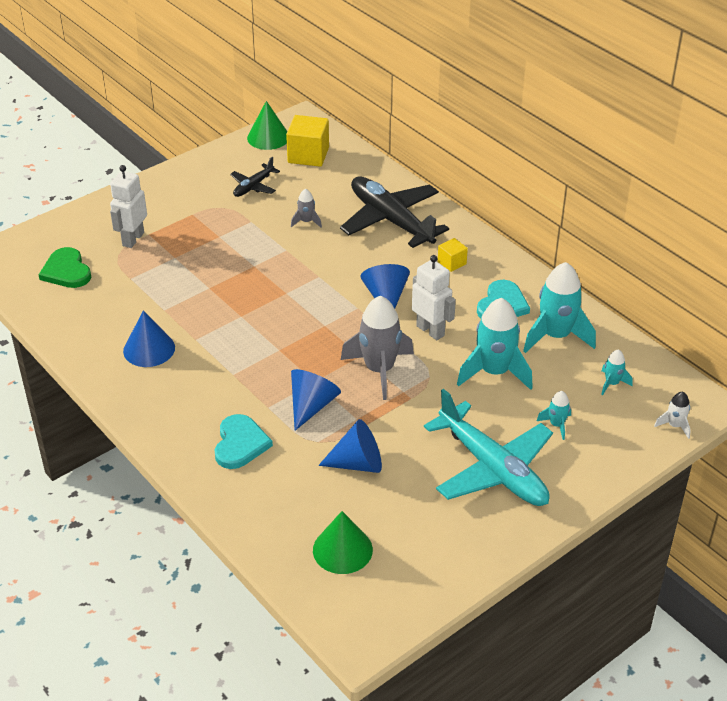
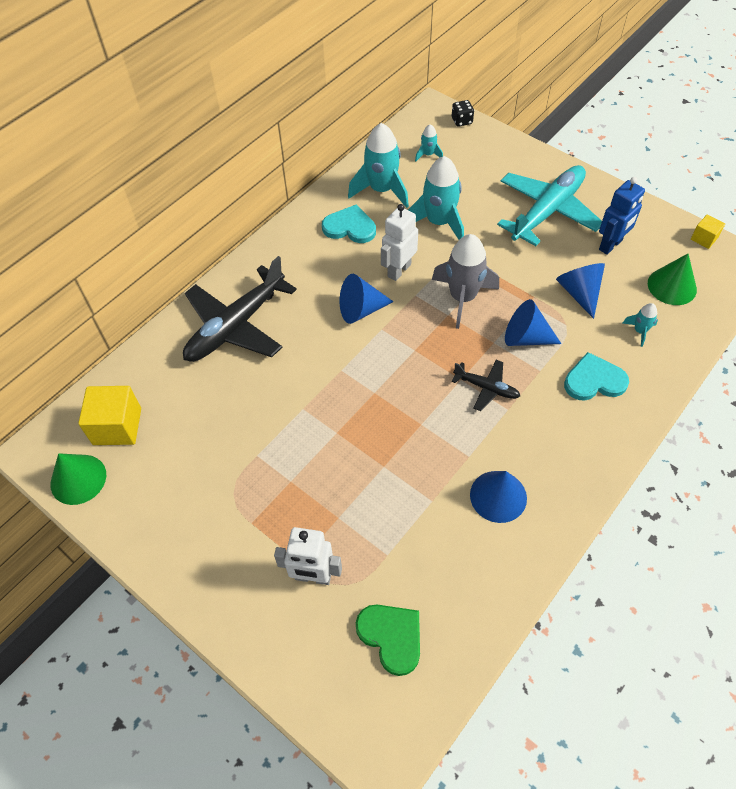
camera: 100 degrees left, 15 degrees up
green heart [39,247,91,288] -> green heart turned 90 degrees counterclockwise [356,605,420,676]
black plane [230,157,280,197] -> black plane moved to [451,360,520,411]
grey rocket [291,189,322,228] -> none
yellow cube [438,238,468,272] -> yellow cube moved to [691,214,725,249]
turquoise rocket [537,391,571,440] -> turquoise rocket moved to [623,303,658,347]
white rocket [654,392,691,439] -> black dice [452,100,474,127]
none -> blue robot [599,177,645,255]

